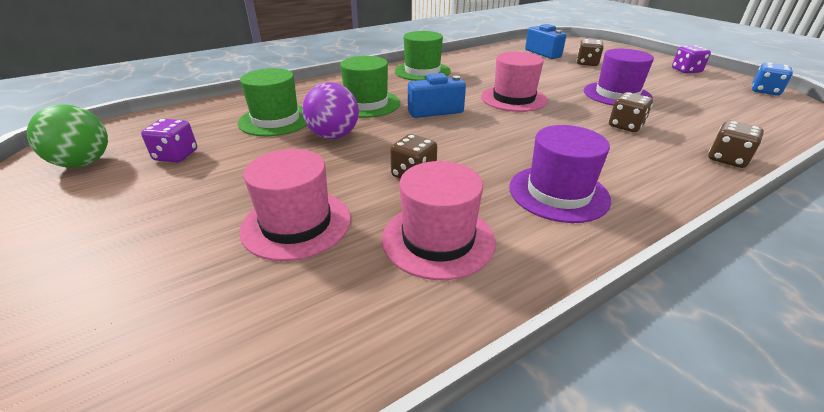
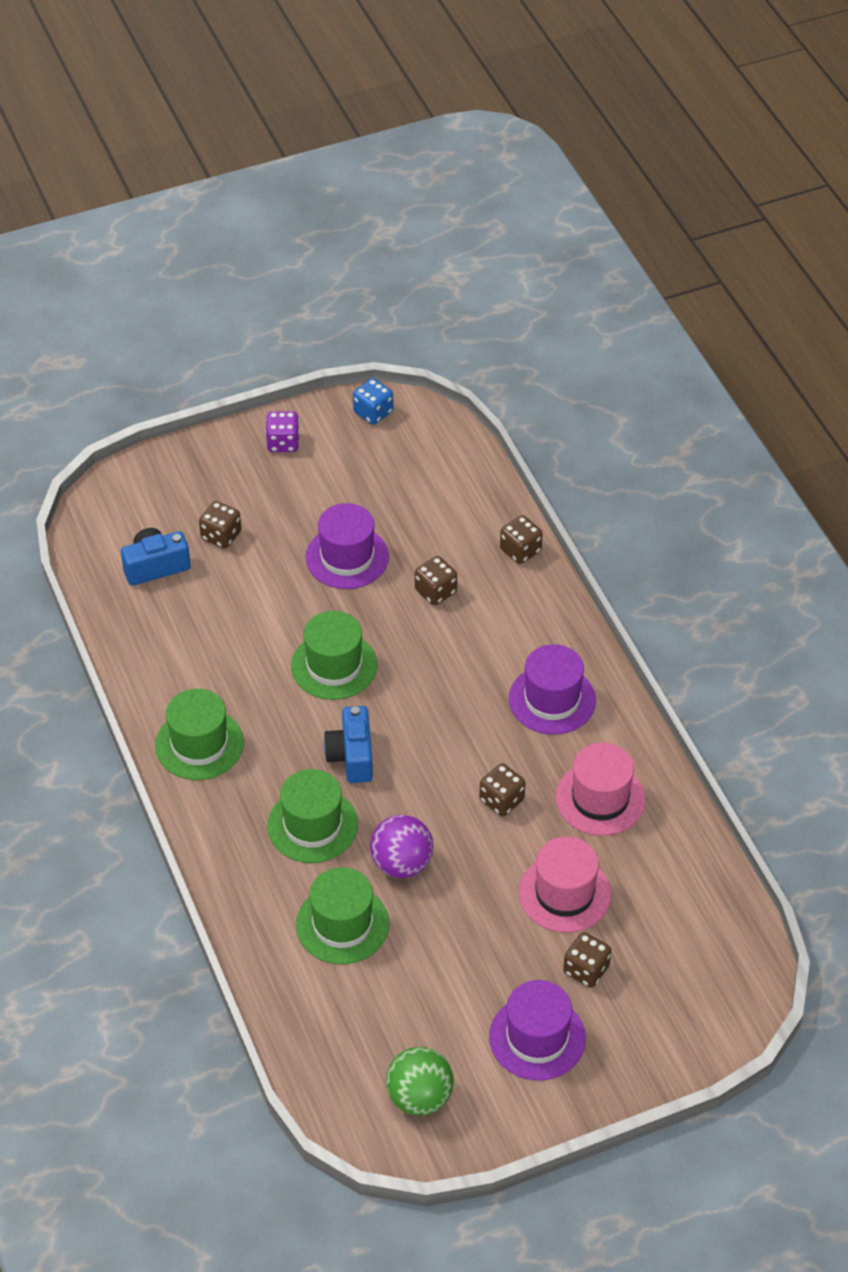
camera: 80 degrees left, 15 degrees up
purple dice [141,119,197,163] -> none
pink hat [481,52,548,112] -> green hat [291,611,377,700]
none -> purple hat [489,980,586,1080]
none -> brown dice [563,932,611,988]

